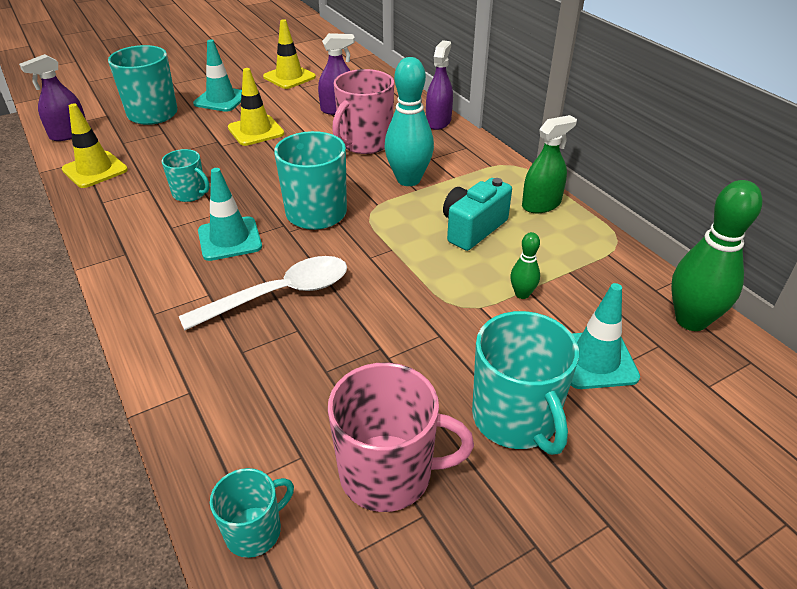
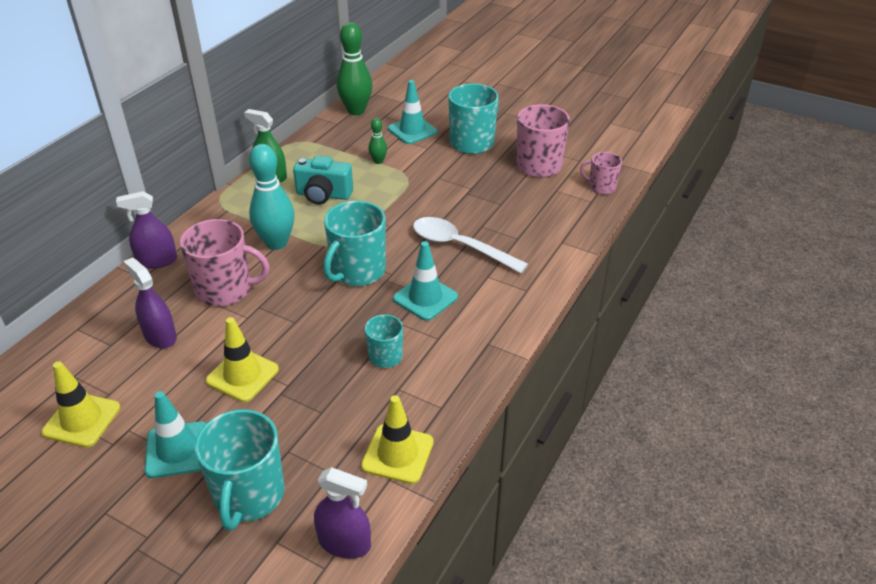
camera: 120 degrees left, 0 degrees up
turquoise mug [210,468,294,558] -> pink mug [580,152,622,194]

